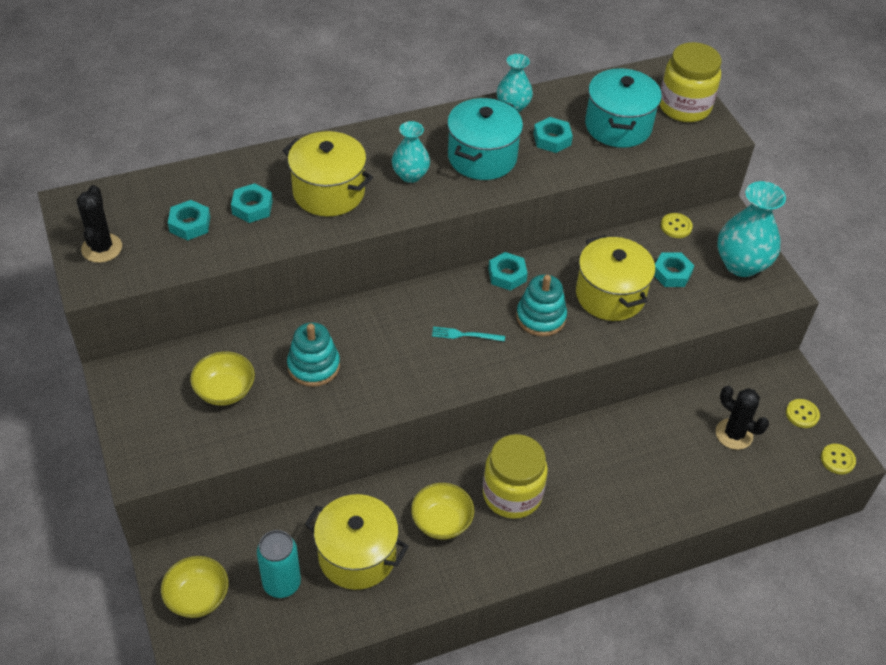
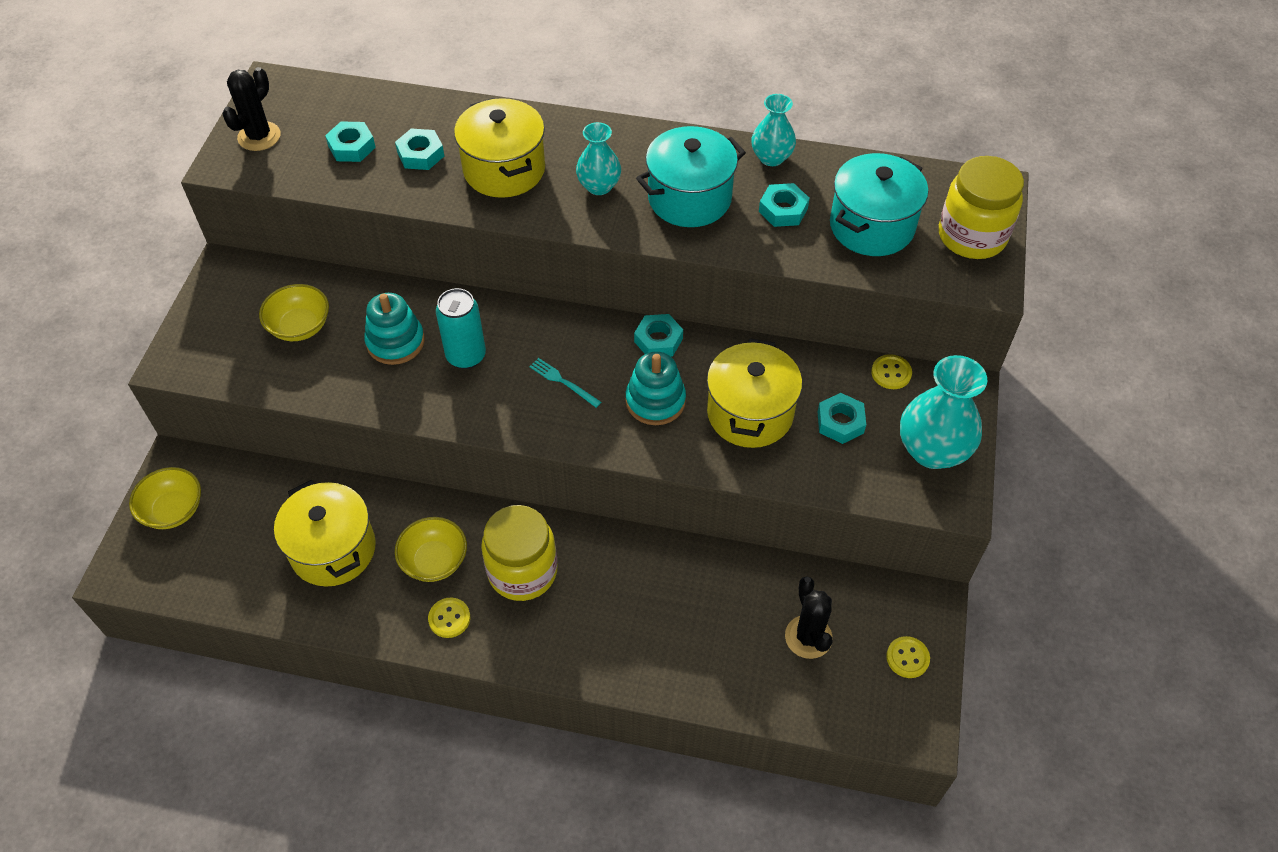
camera: 35 degrees right, 5 degrees up
turquoise can [257,530,301,598] -> turquoise can moved to [436,288,486,369]
yellow button [821,444,856,474] -> yellow button moved to [428,598,470,638]

